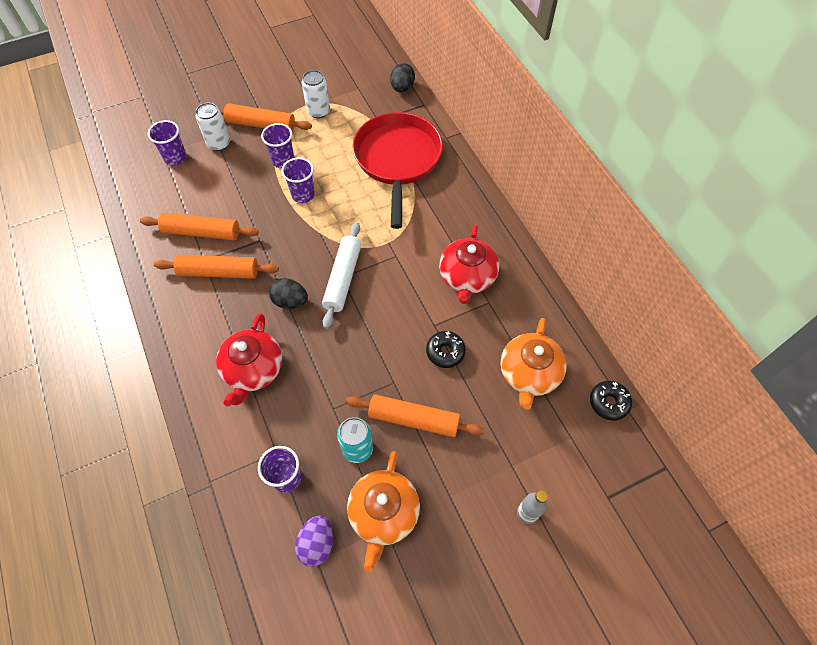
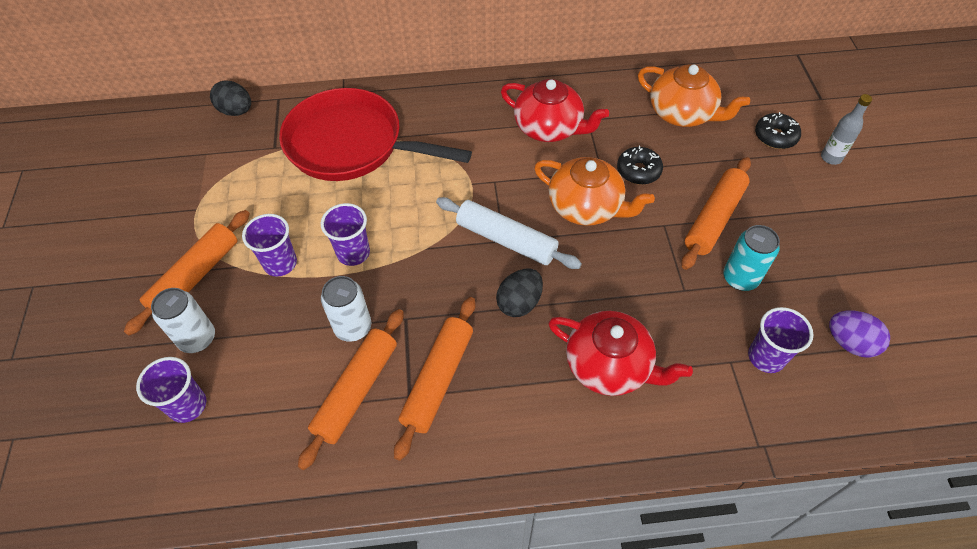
camera: 70 degrees left, 5 degrees down
white can [302,70,330,118] -> white can moved to [321,276,371,342]
orange teapot [347,451,420,572] -> orange teapot moved to [534,157,655,226]
black donut [590,381,632,421] -> black donut moved to [755,112,801,149]

